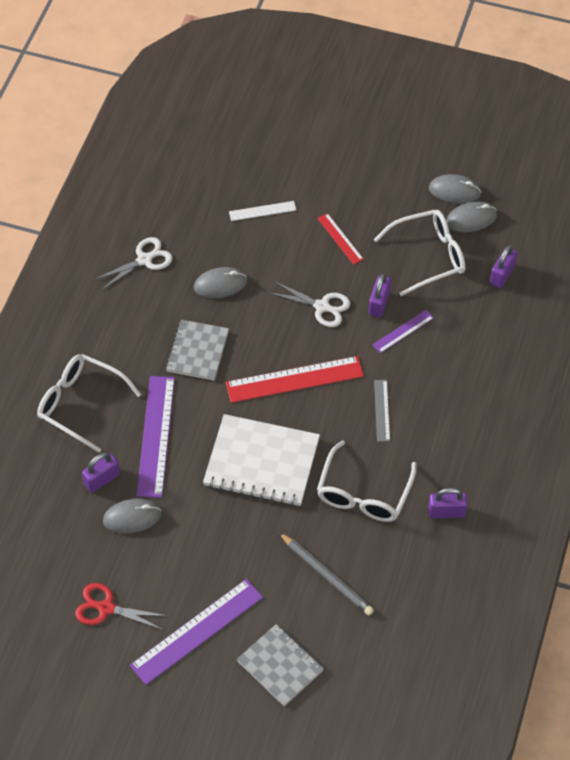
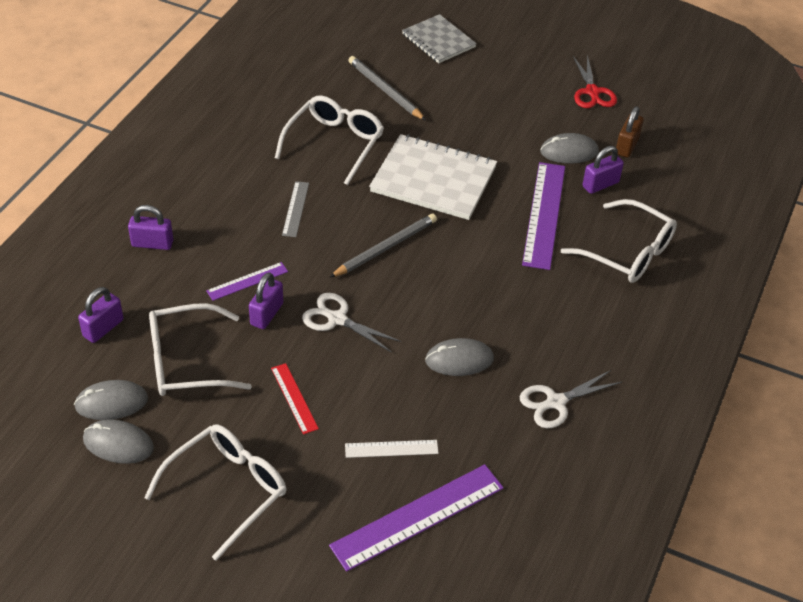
camera: 175 degrees left, 10 degrees down
red scissors [75,583,167,630] -> red scissors turned 60 degrees clockwise [573,54,617,108]
purple ruler [130,579,263,685] -> purple ruler moved to [329,464,504,572]
grey notebook [166,320,229,381] -> none
red ruler [226,356,364,403] -> grey pencil [329,214,437,278]
purple padlock [428,488,468,518] -> purple padlock moved to [128,205,173,250]
none -> white glasses [144,424,286,561]
none -> brown padlock [616,106,644,158]

